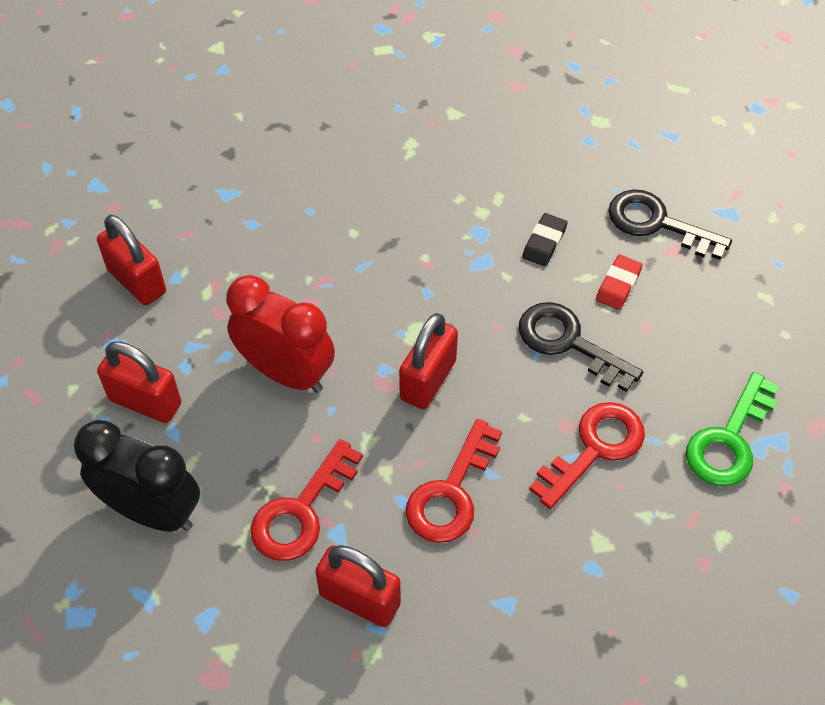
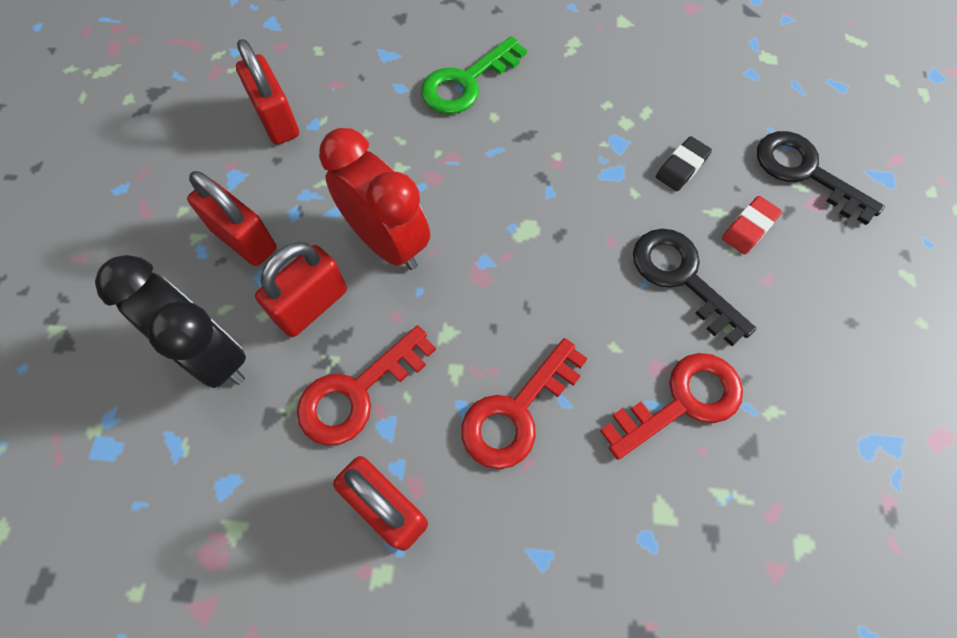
camera: 15 degrees right, 10 degrees up
red padlock [399,313,458,409] -> red padlock moved to [255,242,347,337]
green key [686,372,779,486] -> green key moved to [421,36,527,114]

